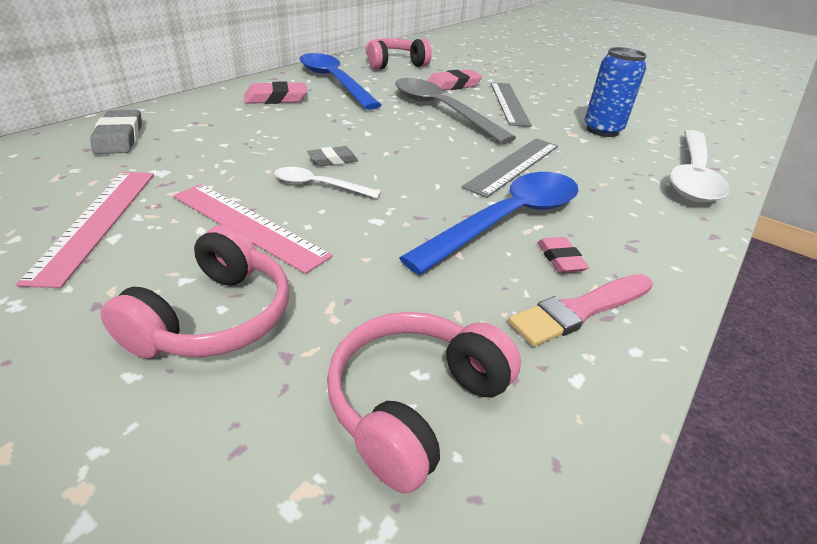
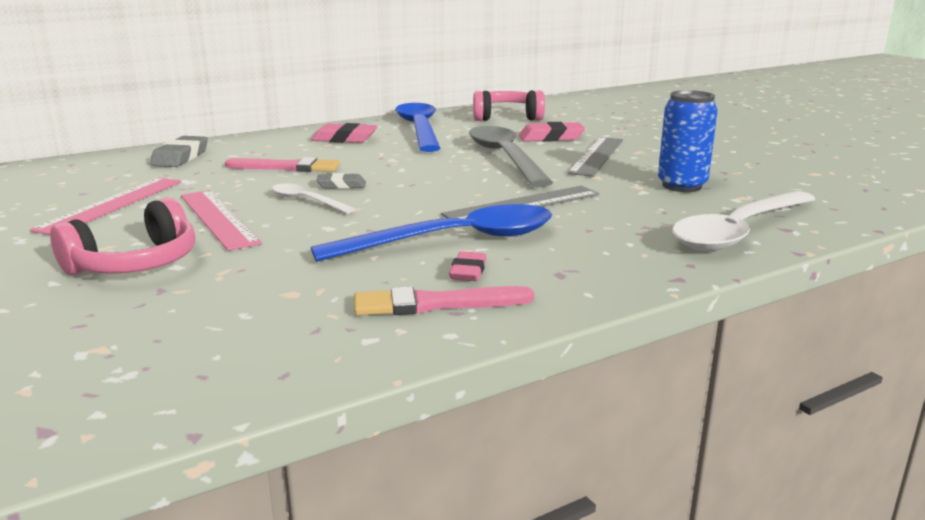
camera: 25 degrees right, 15 degrees down
pink headphones [327,312,521,493] -> none
none -> pink brush [225,157,340,172]

